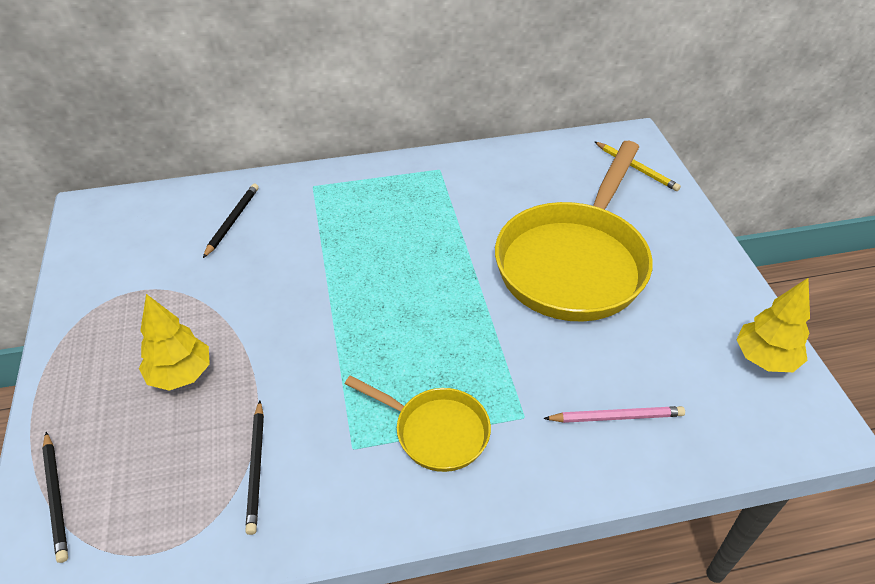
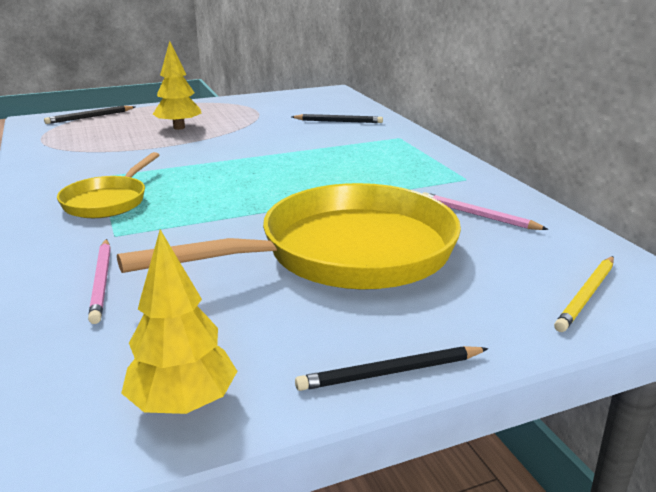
camera: 80 degrees right, 20 degrees down
black pencil [245,400,264,535] -> black pencil moved to [295,346,489,391]
yellow pan [495,141,653,322] -> yellow pan turned 135 degrees clockwise [117,183,461,290]
none -> pink pencil [422,192,548,230]

